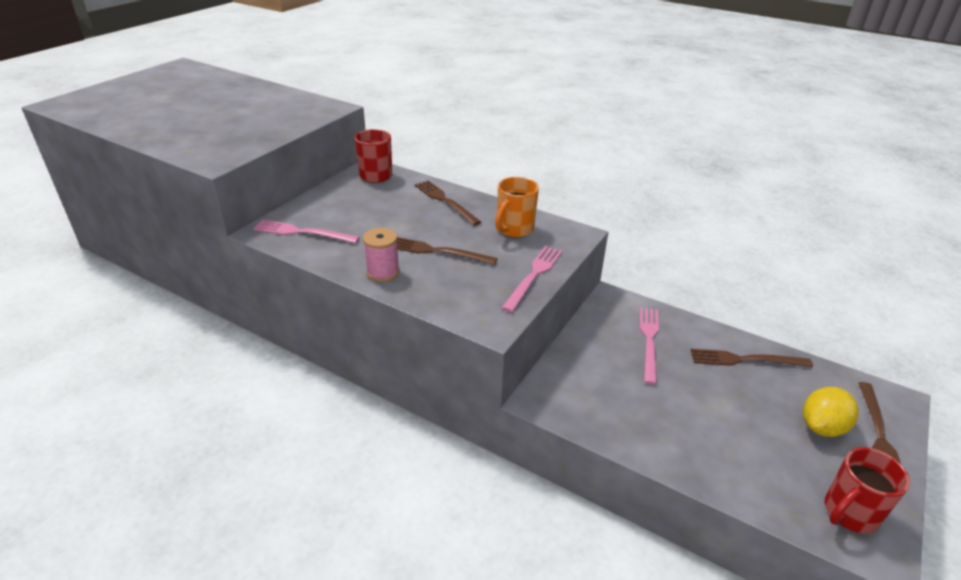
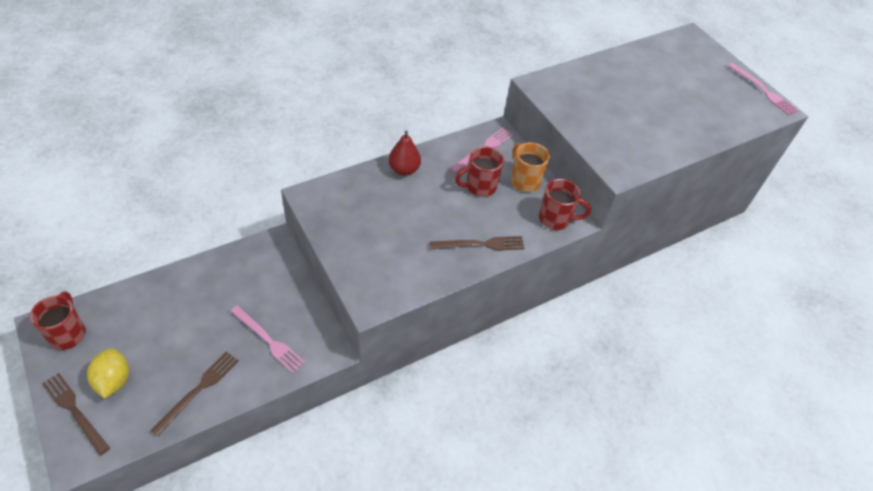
camera: 115 degrees right, 15 degrees up
pink spool [363,228,400,282] -> red pear [388,131,421,176]
brown fork [397,237,498,265] -> none
orange mug [495,177,539,238] -> orange mug moved to [511,142,550,192]
pink fork [502,246,562,313] -> pink fork moved to [728,63,799,116]
none -> red mug [455,146,504,197]

